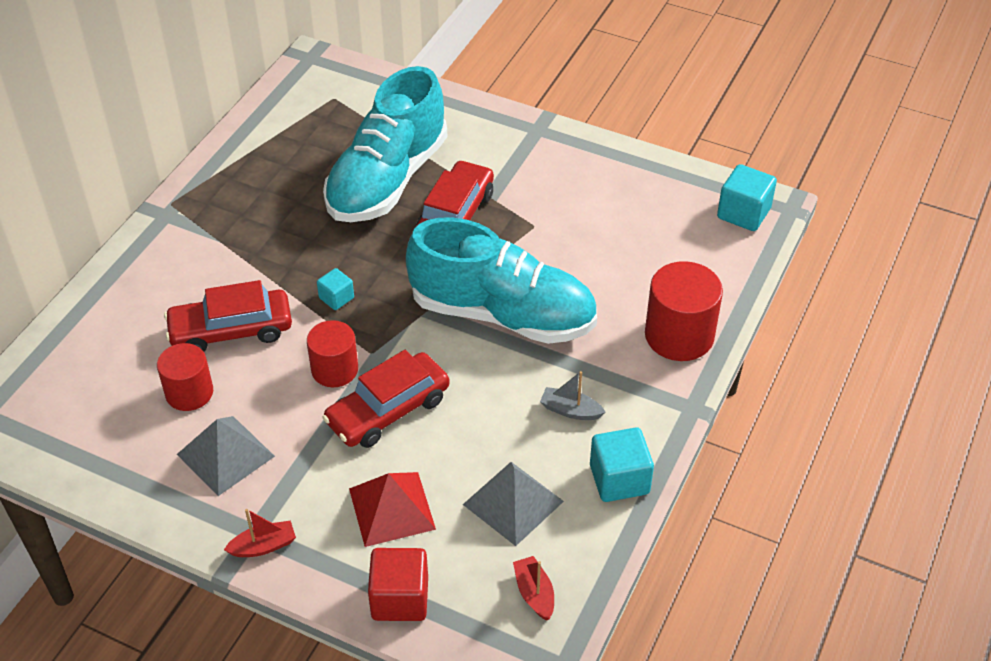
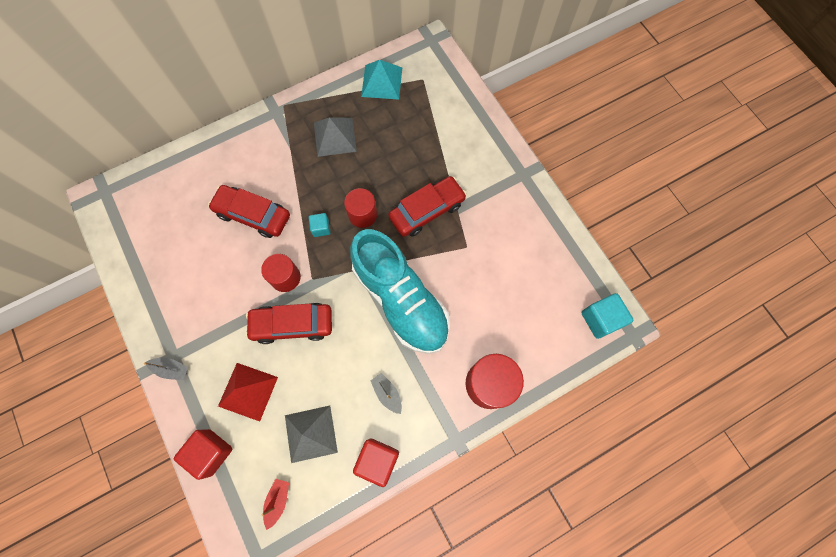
camera: 35 degrees right, 25 degrees up
red cylinder [157,343,213,411] -> red cylinder moved to [344,188,377,228]
grey pyramid [177,416,275,496] -> grey pyramid moved to [314,117,357,157]
red boat [224,509,296,557] -> grey boat [144,358,188,380]
turquoise shoe [323,66,447,222] -> none
turquoise cube [590,427,654,502] -> red cube [353,439,399,487]
none -> turquoise pyramid [361,60,402,99]

